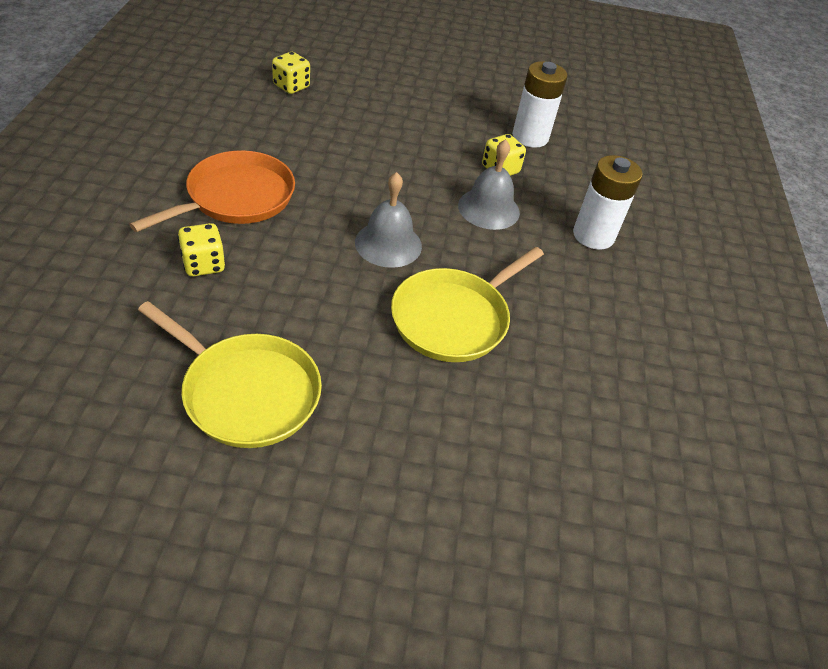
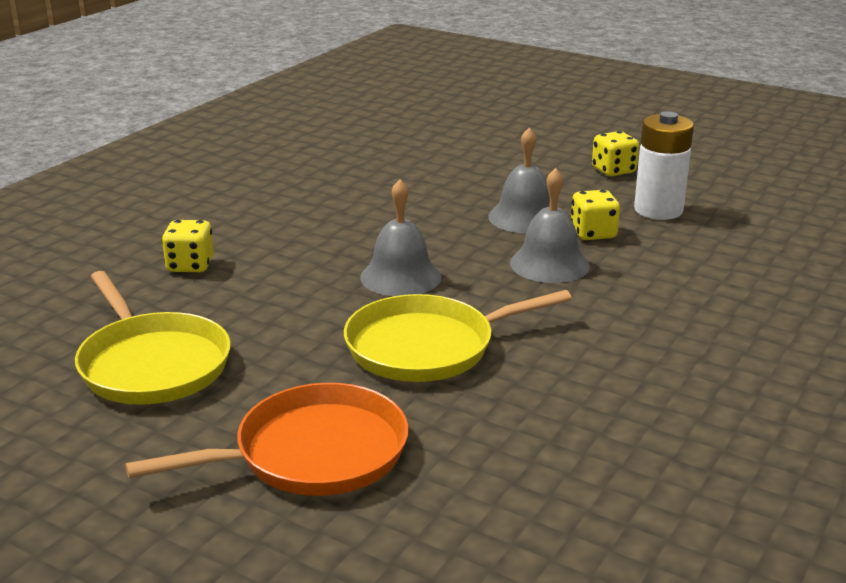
camera: 30 degrees right, 20 degrees down
orange pan [129,150,295,232] -> orange pan moved to [125,383,409,496]
yellow dice [272,52,310,94] -> yellow dice moved to [592,131,639,176]
white battery [573,155,643,250] -> none
none -> grey bell [488,128,550,233]

